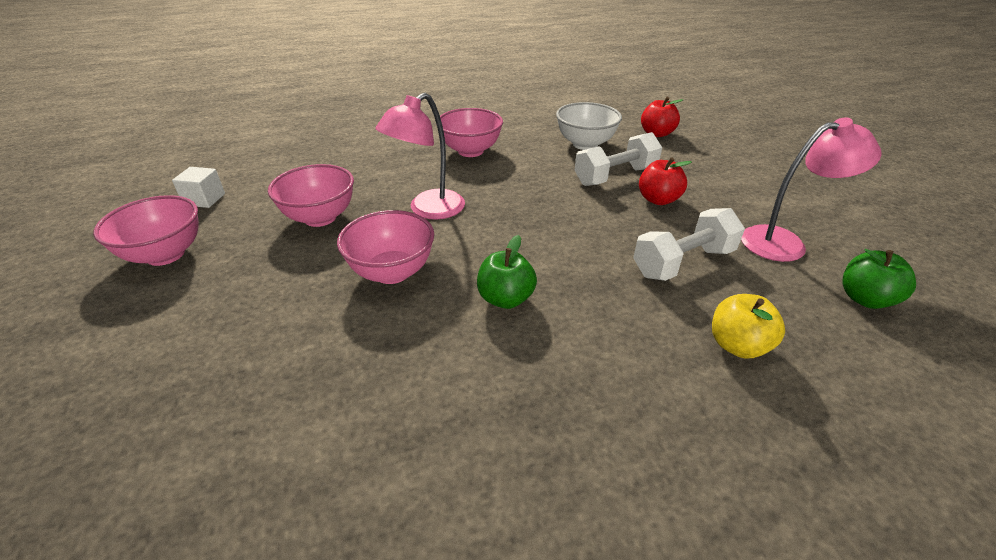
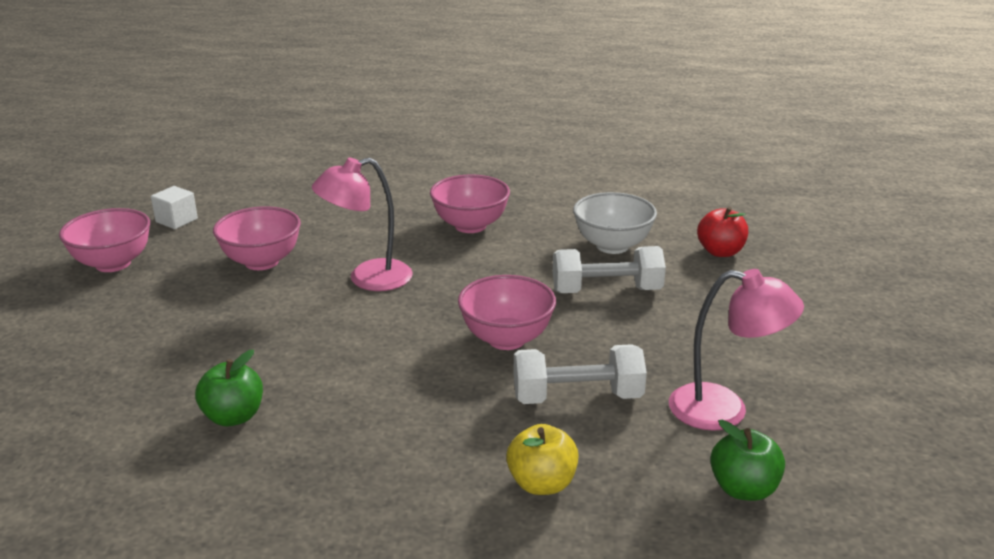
camera: 25 degrees right, 10 degrees down
pink bowl [337,210,434,284] -> pink bowl moved to [458,275,556,350]
green apple [477,235,537,309] -> green apple moved to [195,350,263,427]
red apple [639,157,692,205] -> none

